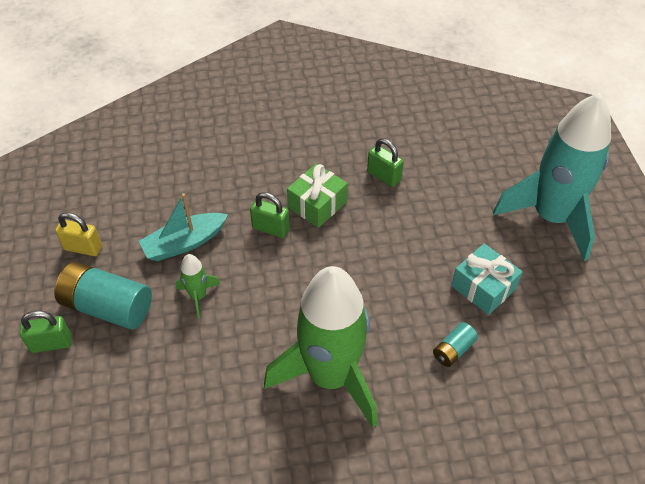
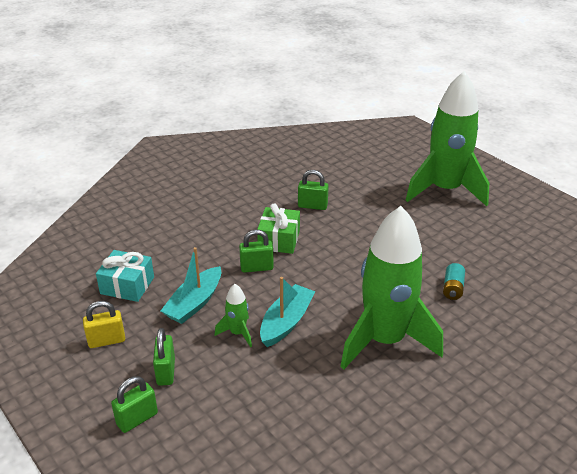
camera: 30 degrees left, 15 degrees down
turquoise battery [54,262,152,330] -> green padlock [153,328,175,386]
turquoise gift [451,243,523,315] -> turquoise gift moved to [96,250,154,302]
turquoise rocket [493,93,611,261] -> green rocket [406,71,489,206]
none -> turquoise boat [260,277,315,347]

